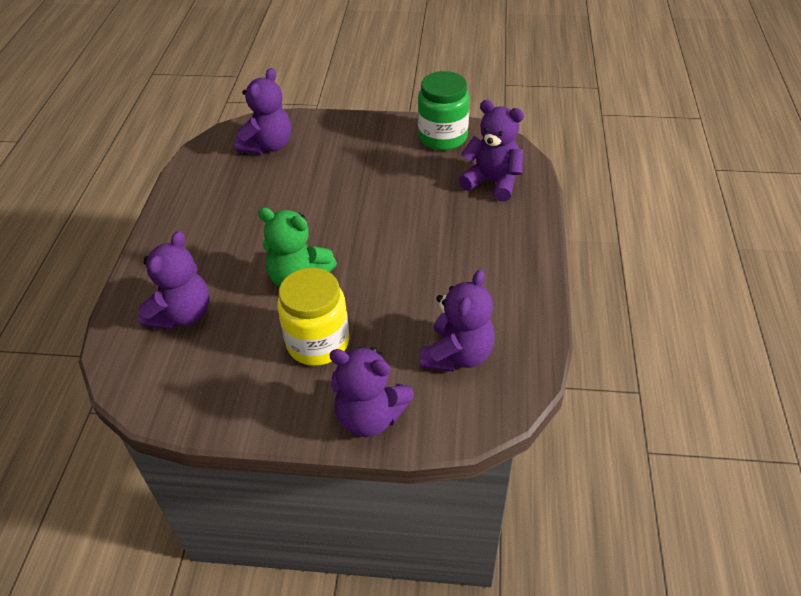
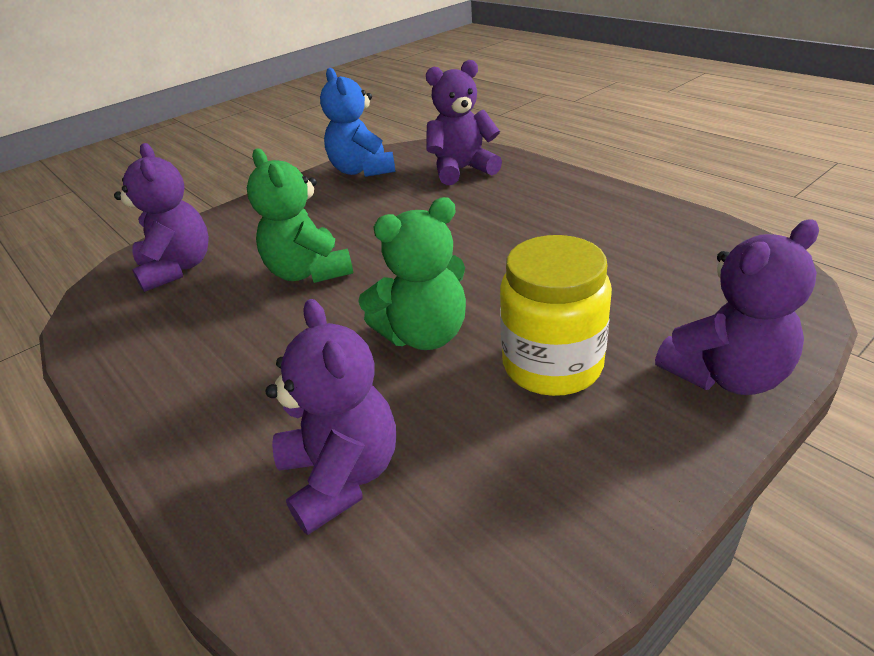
camera: 45 degrees left, 10 degrees down
green jar [418,71,470,150] -> blue teddy bear [320,68,395,177]
purple teddy bear [420,270,495,372] -> none
none -> green teddy bear [247,149,353,283]

